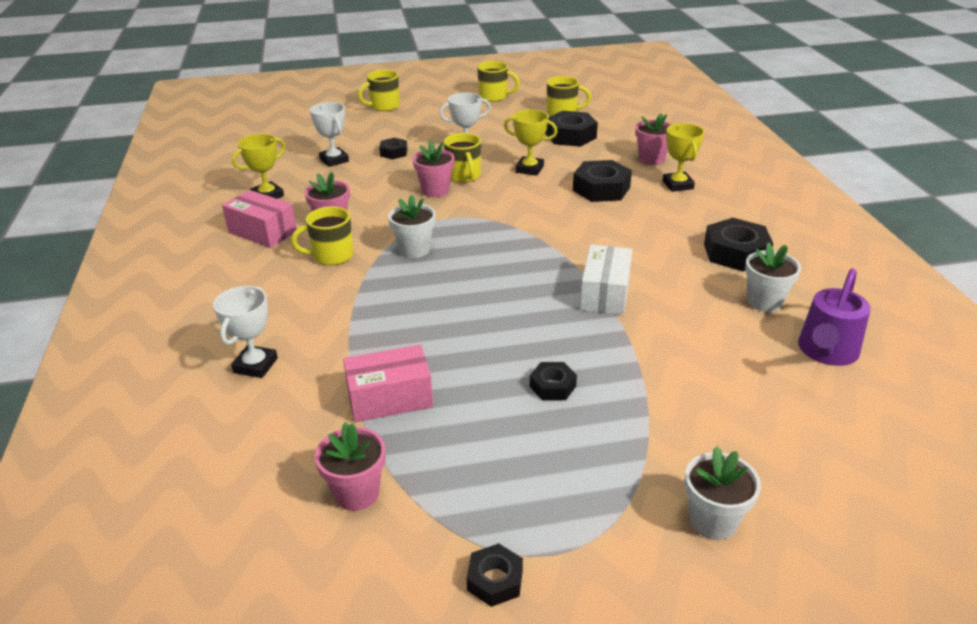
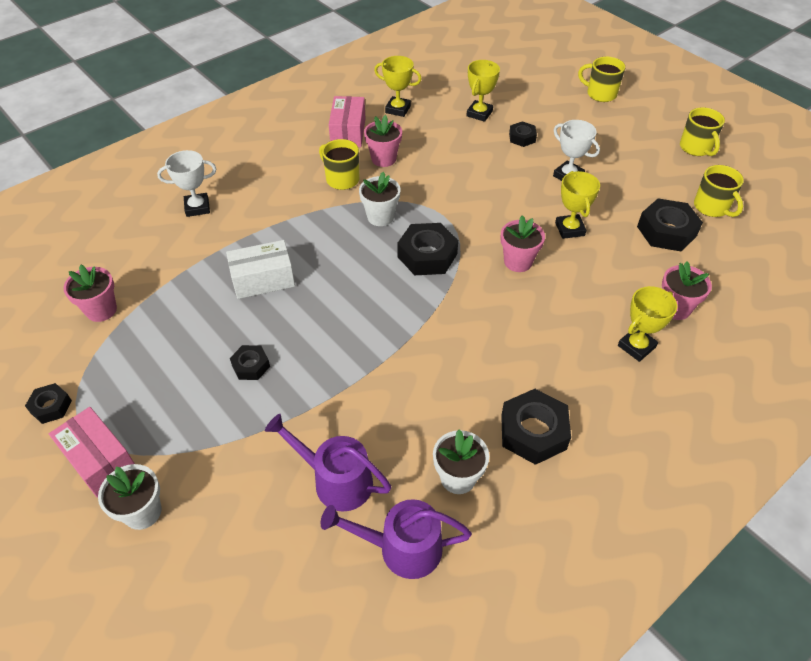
camera: 60 degrees right, 15 degrees up
white trophy [310,102,349,167] -> yellow trophy [466,60,500,122]
pink box [343,345,433,422] -> pink box moved to [49,407,135,498]
pink flower pot [413,141,454,197] -> pink flower pot moved to [500,215,545,272]
yellow mug [444,133,481,183] -> none
black nut [573,160,632,202] -> black nut moved to [397,223,458,275]
white box [580,245,632,315] -> white box moved to [226,240,295,299]
none -> purple watering can [265,414,392,512]

